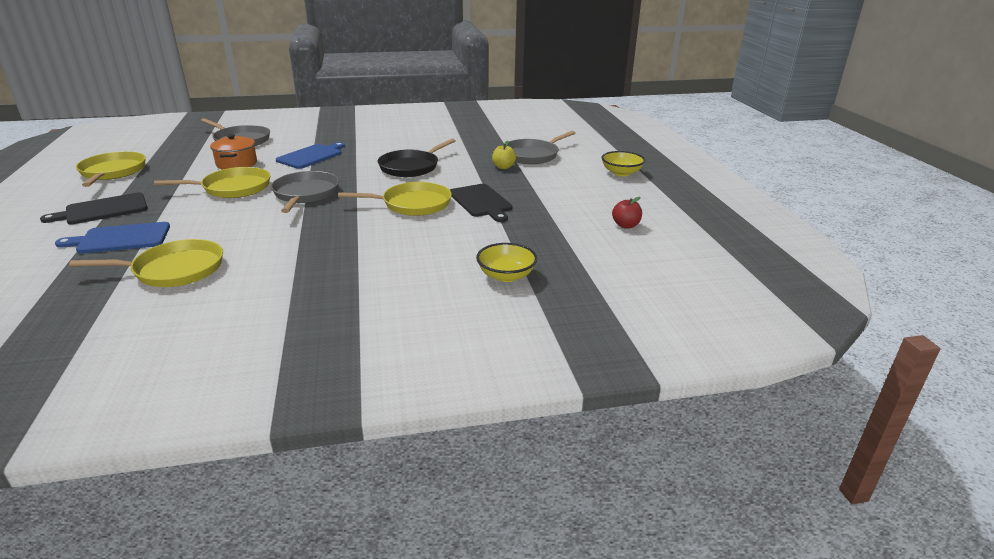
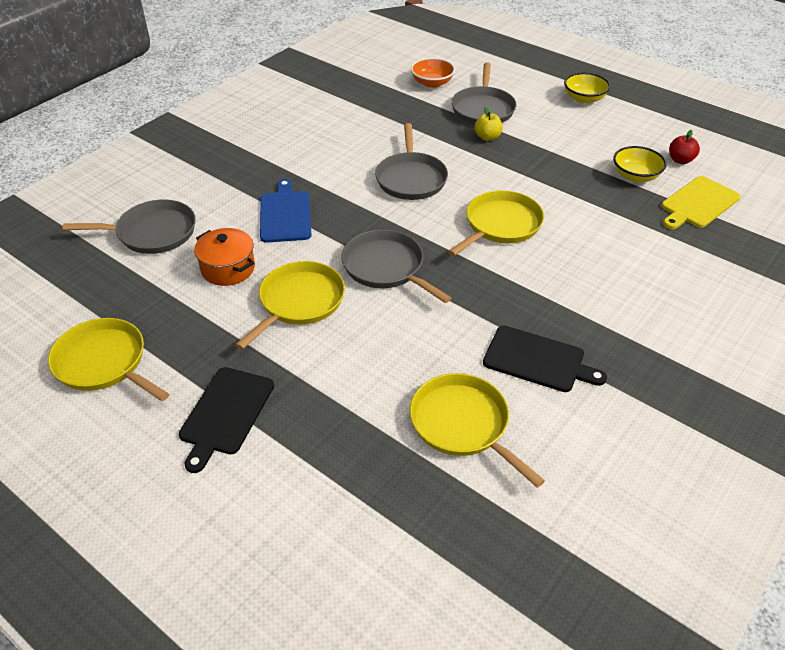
camera: 40 degrees left, 15 degrees up
blue cutting board [55,222,170,254] -> none
yellow pan [69,239,223,287] -> yellow pan turned 75 degrees counterclockwise [410,373,545,488]
black pan [377,138,456,177] -> grey pan [375,123,448,200]
black cutting board [450,184,513,222] -> black cutting board moved to [483,326,607,392]
yellow bowl [476,243,537,282] -> yellow bowl moved to [613,146,667,182]
none -> orange bowl [411,58,455,88]
none -> yellow cutting board [661,176,740,229]

